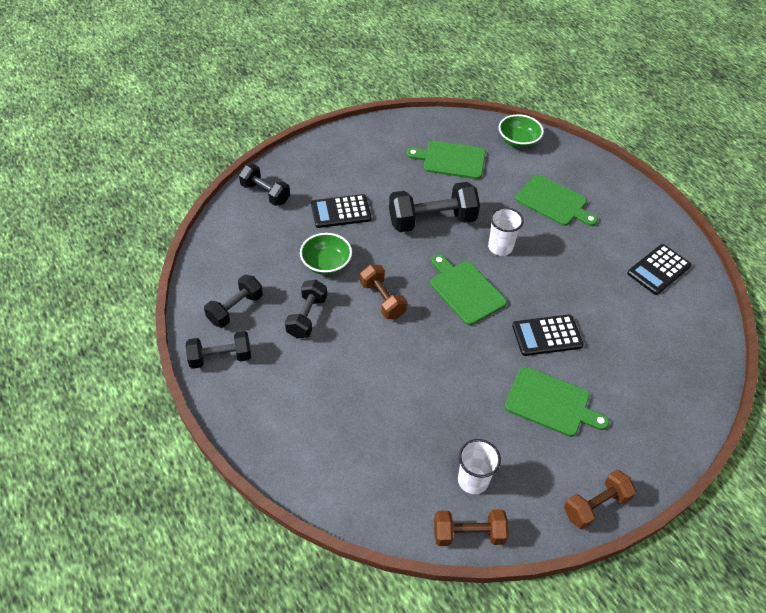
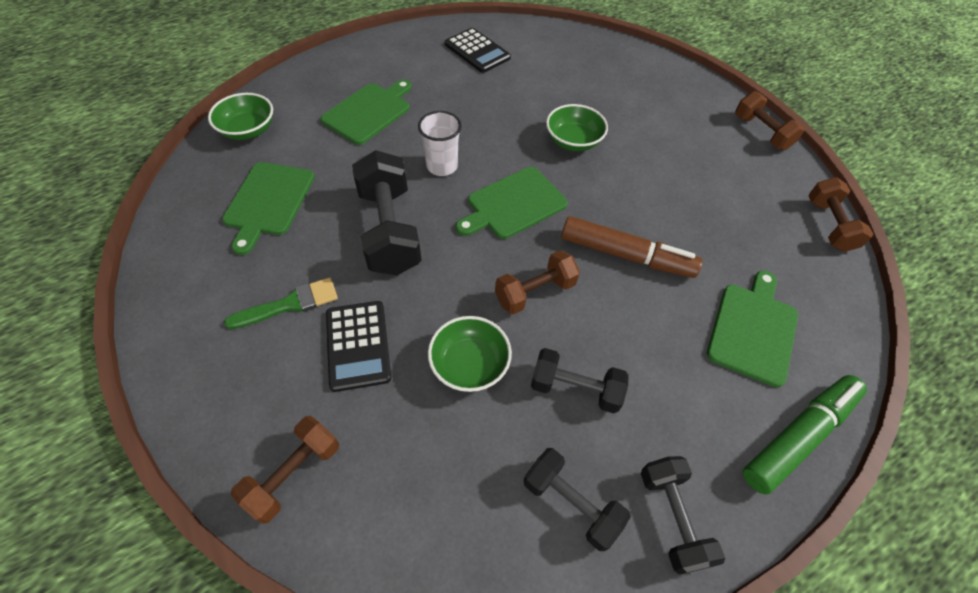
camera: 90 degrees left, 5 degrees up
black dumbbell [239,164,290,206] -> brown dumbbell [231,416,339,524]
white cup [458,439,501,494] -> none
green cutting board [505,367,609,437] -> green cutting board moved to [707,270,798,388]
black calculator [512,314,584,356] -> green bowl [546,104,608,151]
none -> green brush [224,277,338,329]
none -> brown marker [561,216,702,278]
none -> green marker [743,375,867,495]

